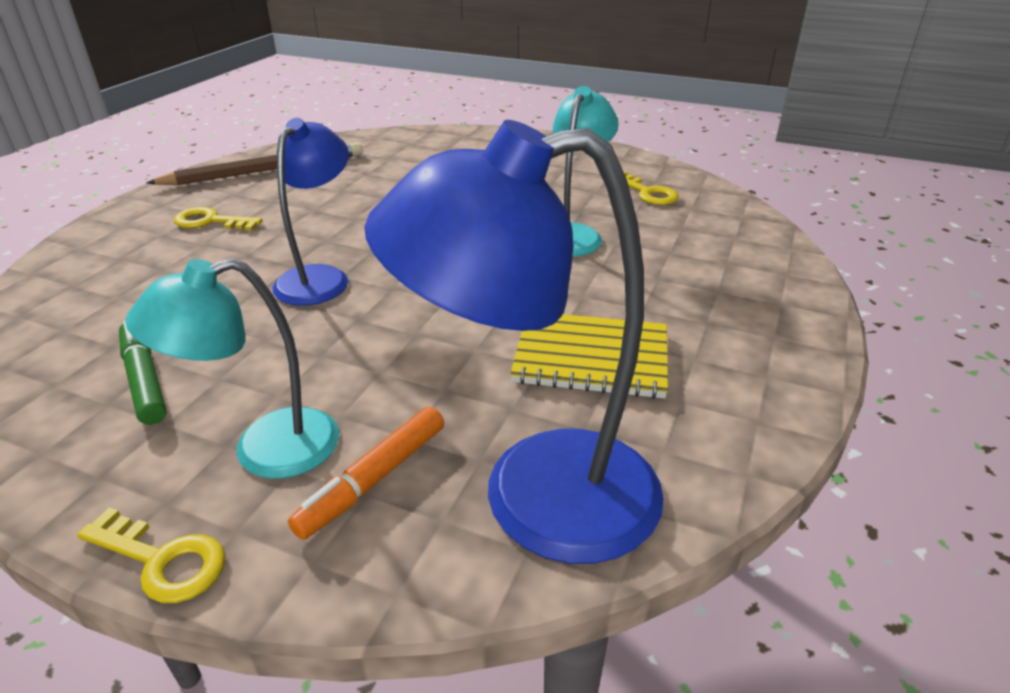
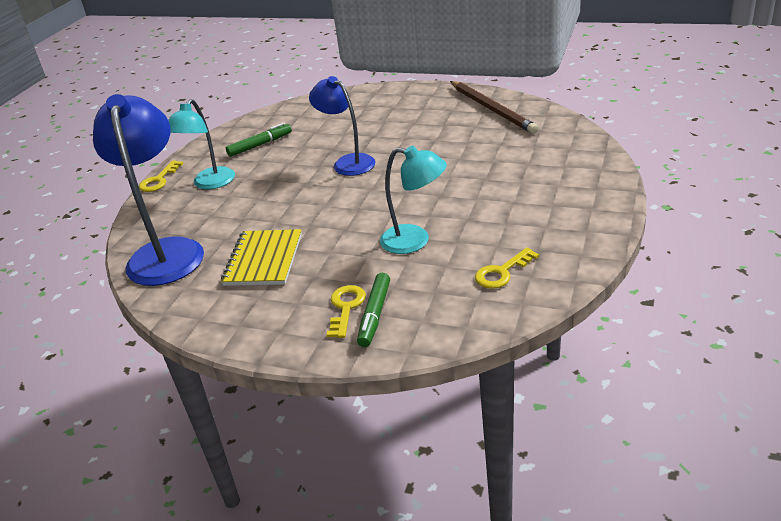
camera: 90 degrees right, 0 degrees up
turquoise lamp [125,258,339,479] -> turquoise lamp turned 135 degrees counterclockwise [168,99,235,189]
yellow key [174,207,263,231] -> yellow key moved to [327,285,366,338]
blue lamp [272,118,349,306] -> blue lamp turned 150 degrees counterclockwise [309,76,375,176]
orange marker [288,407,444,540] -> none
none -> green marker [357,273,390,347]

